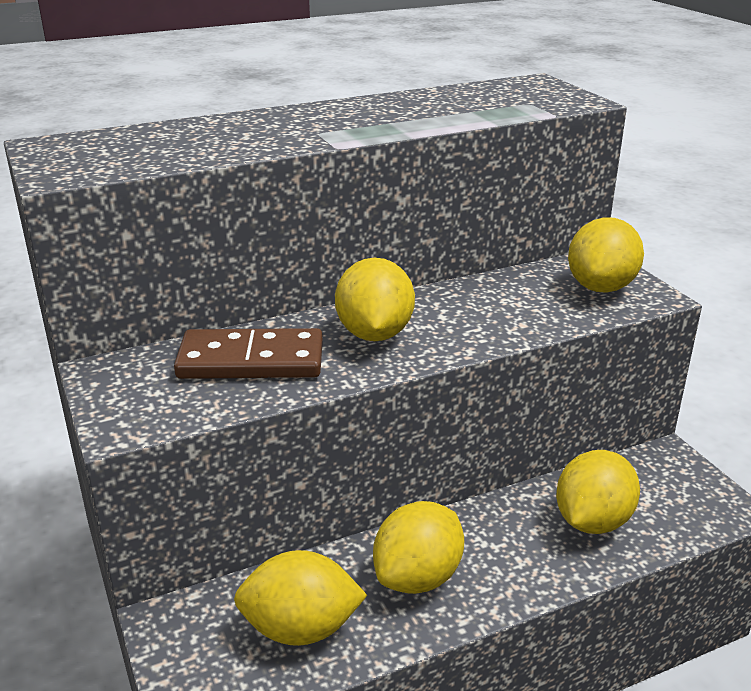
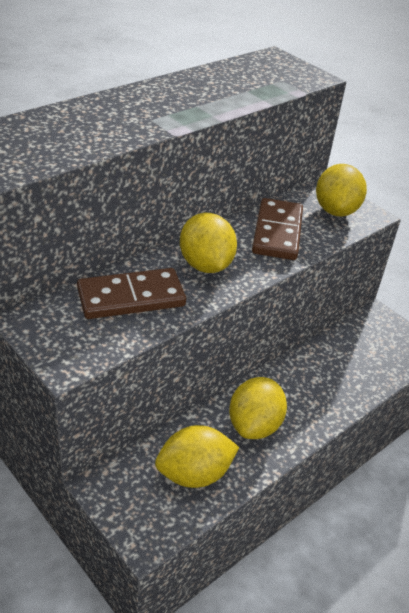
camera: 20 degrees left, 10 degrees up
yellow lemon [556,450,640,534] -> none
none -> brown domino [252,198,303,260]

